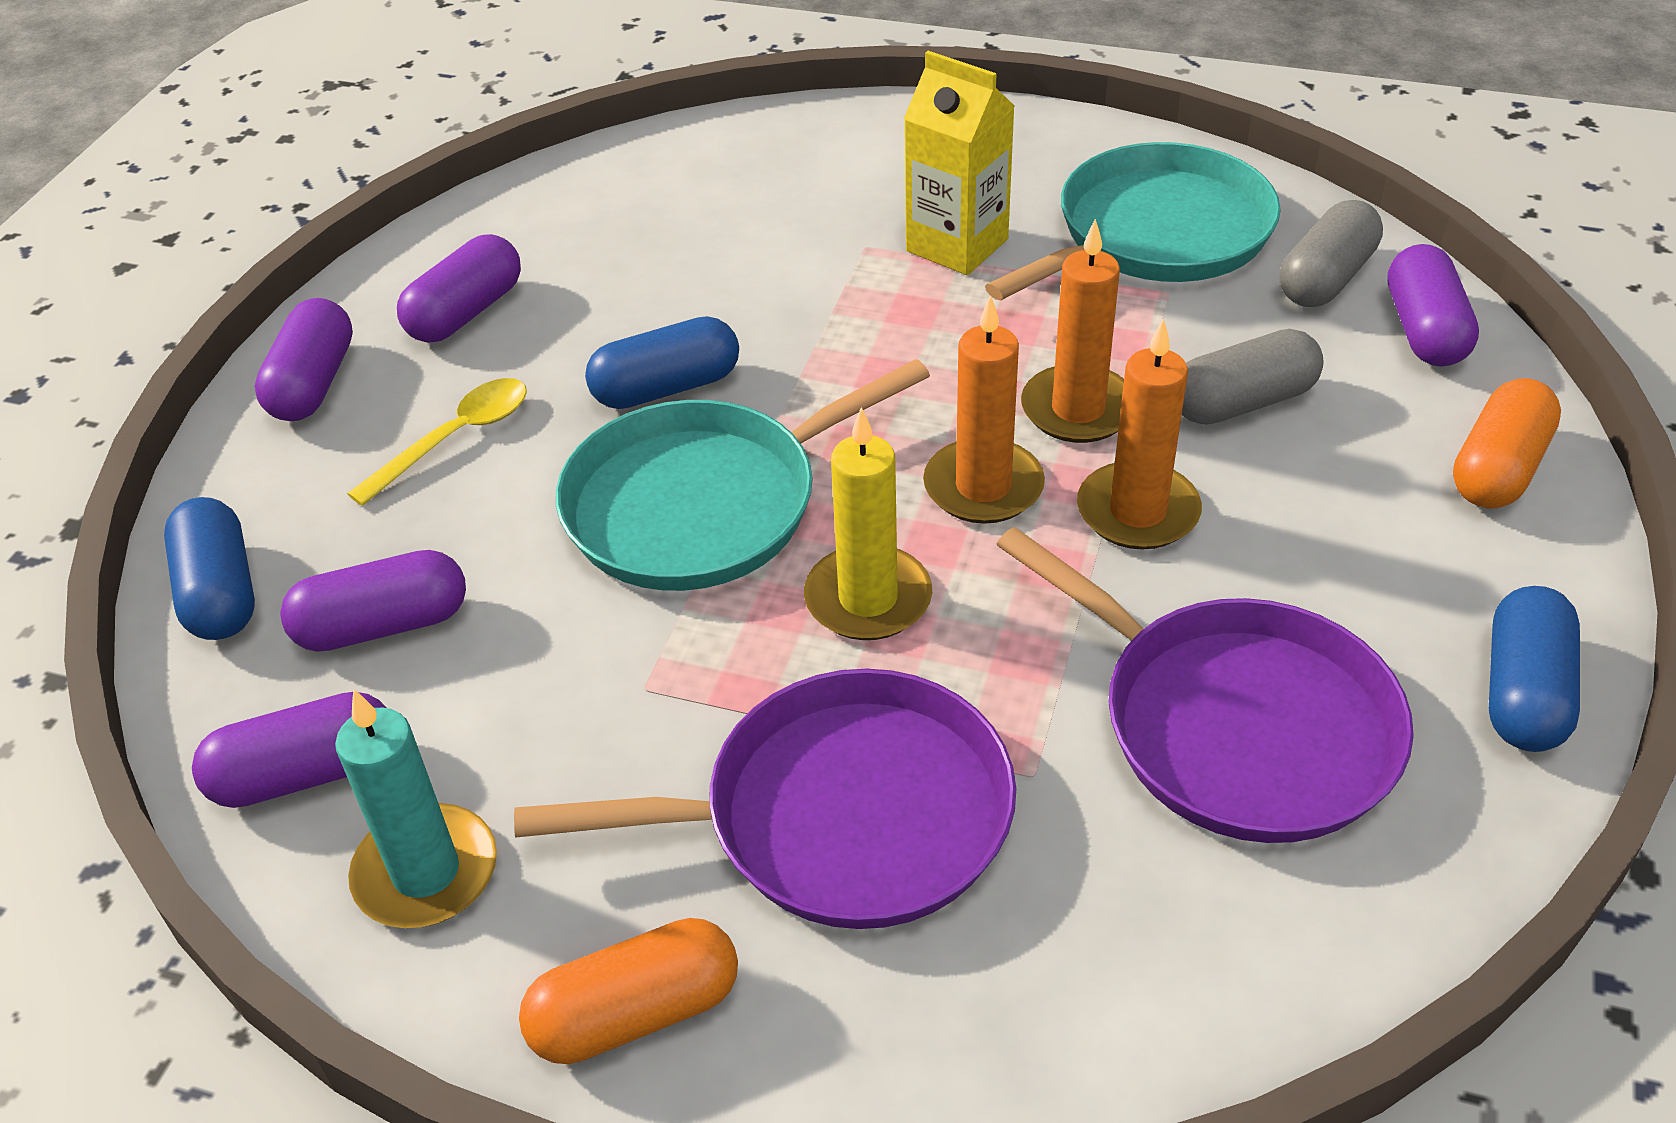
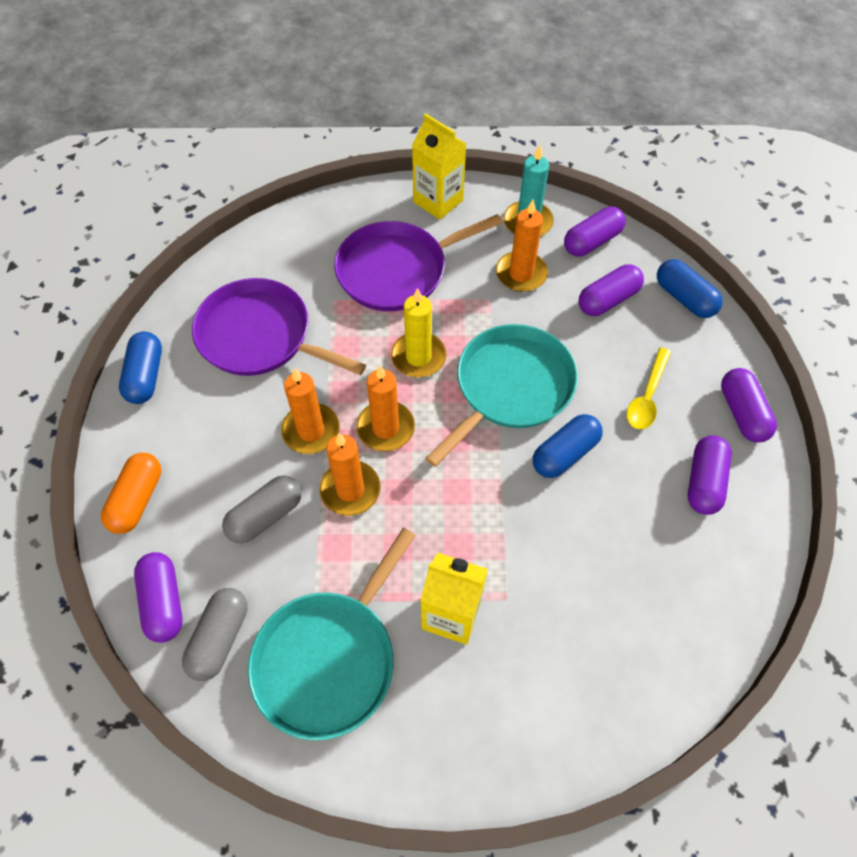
camera: 160 degrees right, 15 degrees up
orange capsule [519,918,738,1064] -> yellow carton [412,113,466,220]
none -> orange candle [496,200,548,292]

